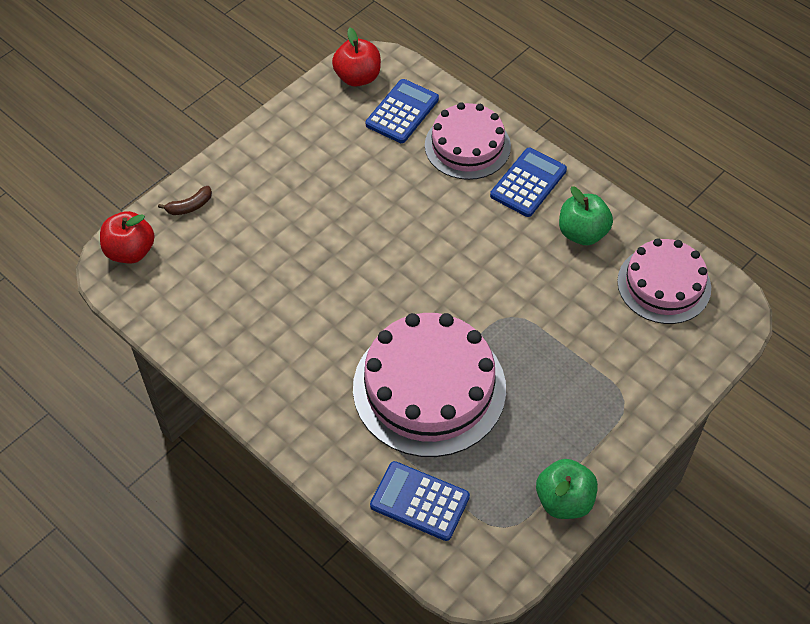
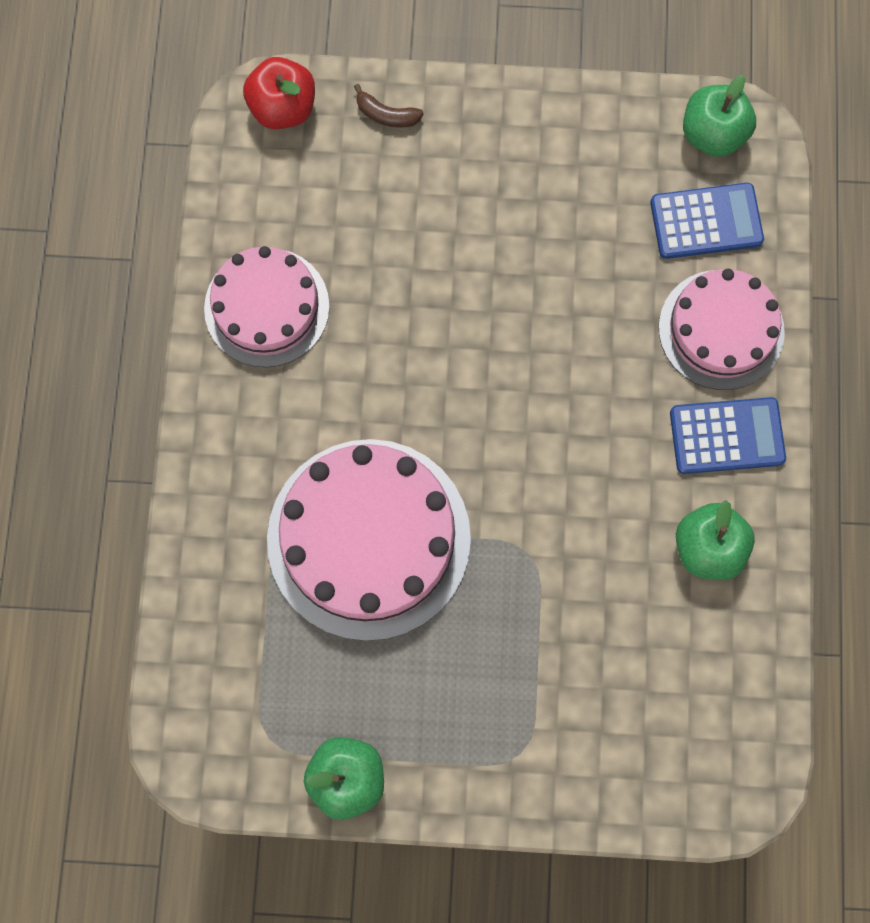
camera: 50 degrees right, 20 degrees up
red apple [332,28,381,87] -> green apple [683,75,756,157]
blue calculator [370,461,470,541] -> none
pink cake [617,238,711,324] -> pink cake moved to [204,246,330,368]

